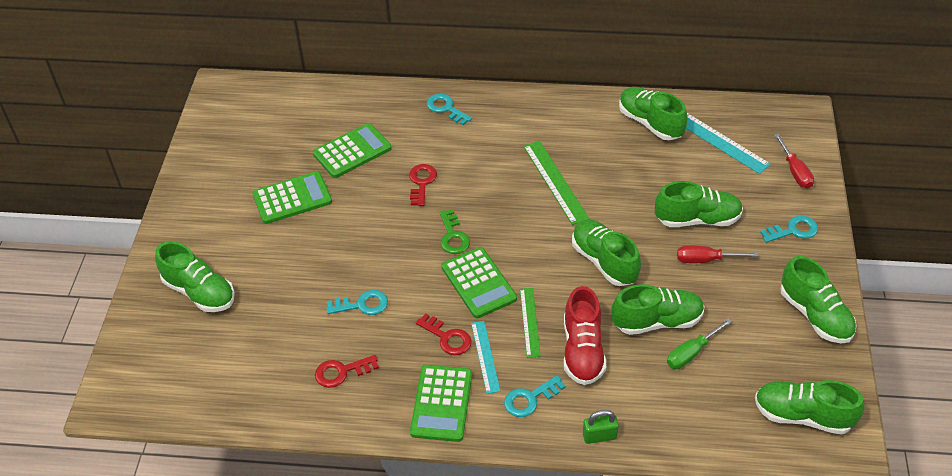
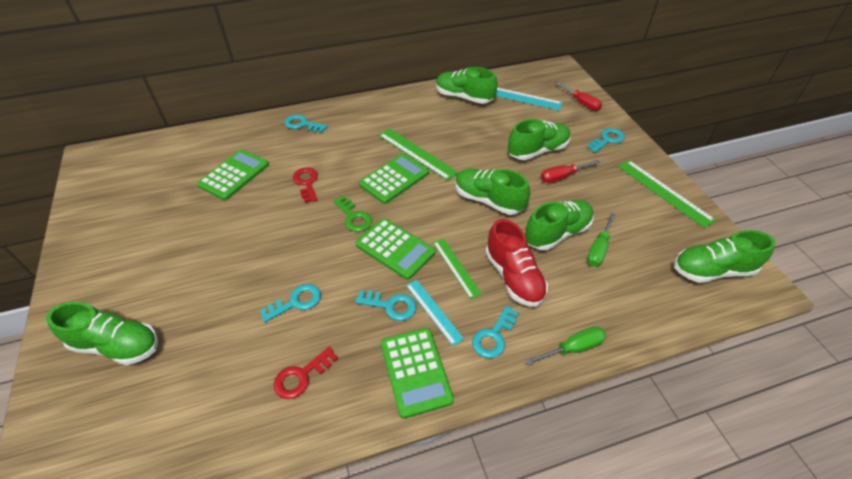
camera: 25 degrees left, 0 degrees up
green calculator [252,171,332,224] -> green calculator moved to [359,153,429,204]
red key [416,313,472,355] -> turquoise key [355,290,416,321]
green padlock [583,410,619,444] -> green screwdriver [525,326,606,365]
green shoe [780,256,857,344] -> green ruler [618,160,716,228]

